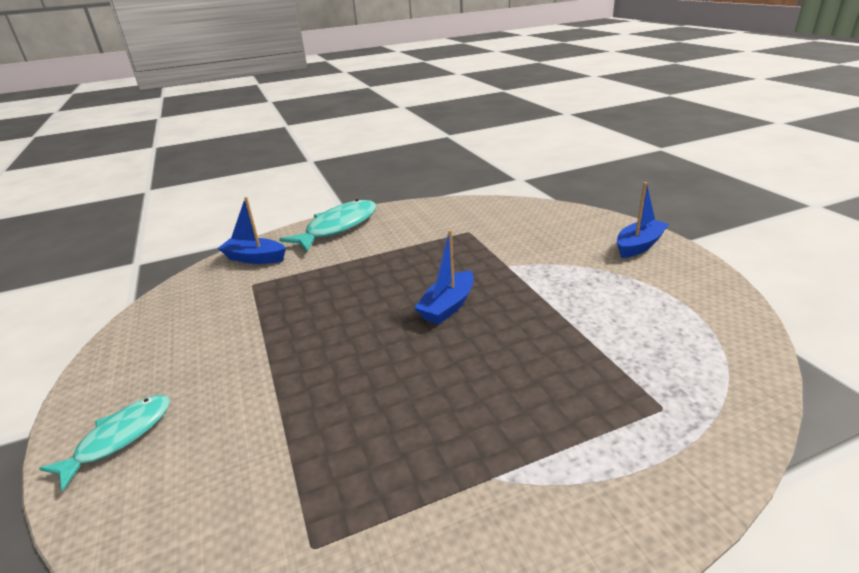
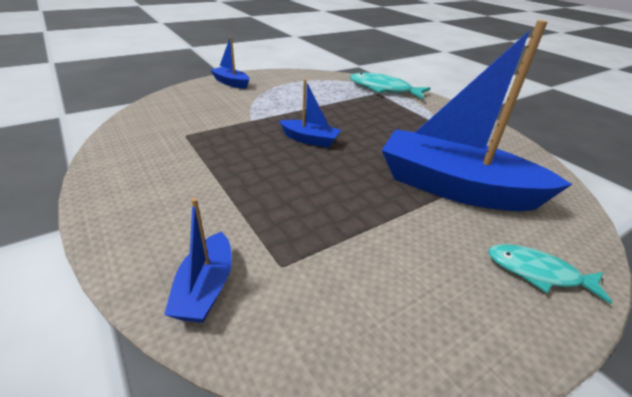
camera: 105 degrees left, 5 degrees up
turquoise fish [279,199,376,251] -> turquoise fish moved to [350,73,430,99]
none -> blue boat [382,20,572,211]

